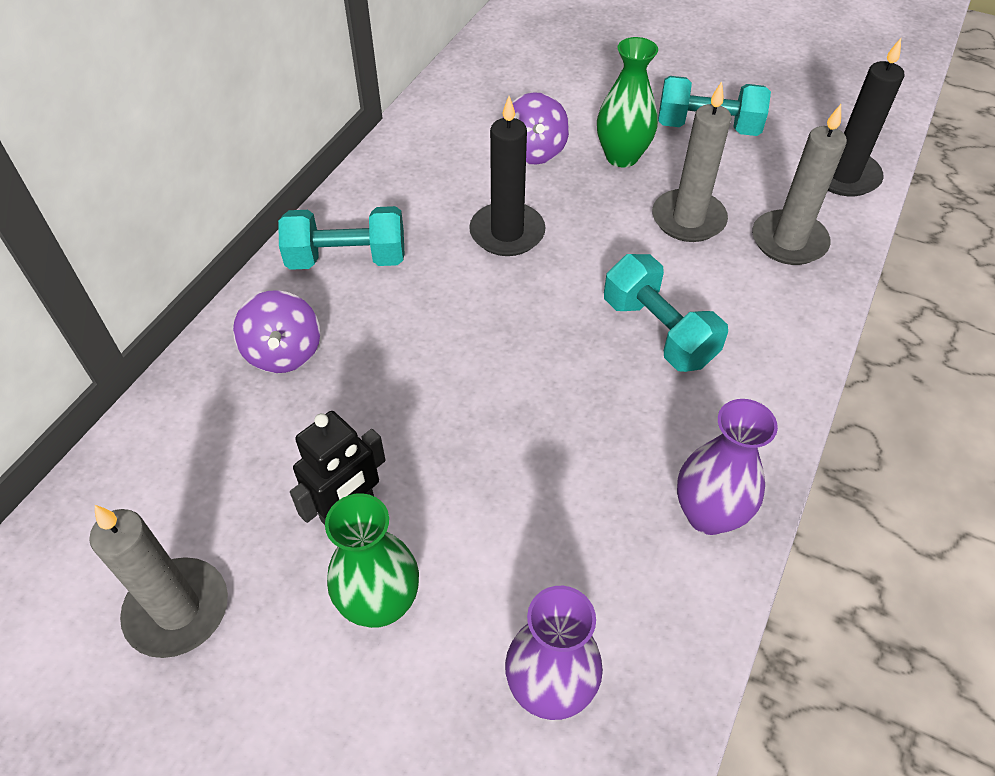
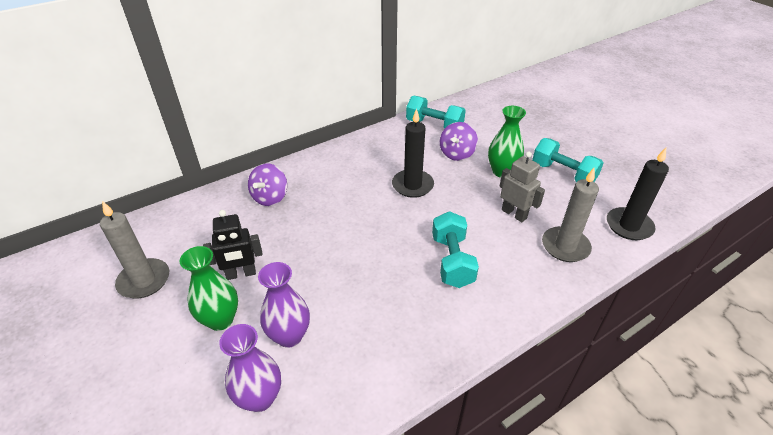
camera: 30 degrees right, 10 degrees down
turquoise dumbbell [278,206,404,270] -> turquoise dumbbell moved to [406,96,466,129]
grey candle [652,81,732,242] -> grey robot [500,151,545,222]
purple vase [677,399,778,535] -> purple vase moved to [258,262,310,348]

